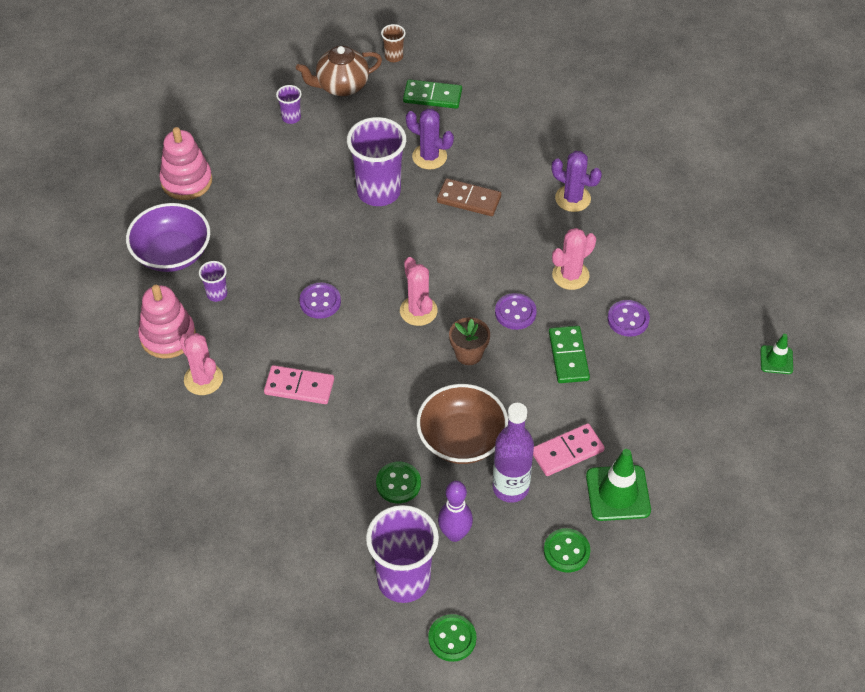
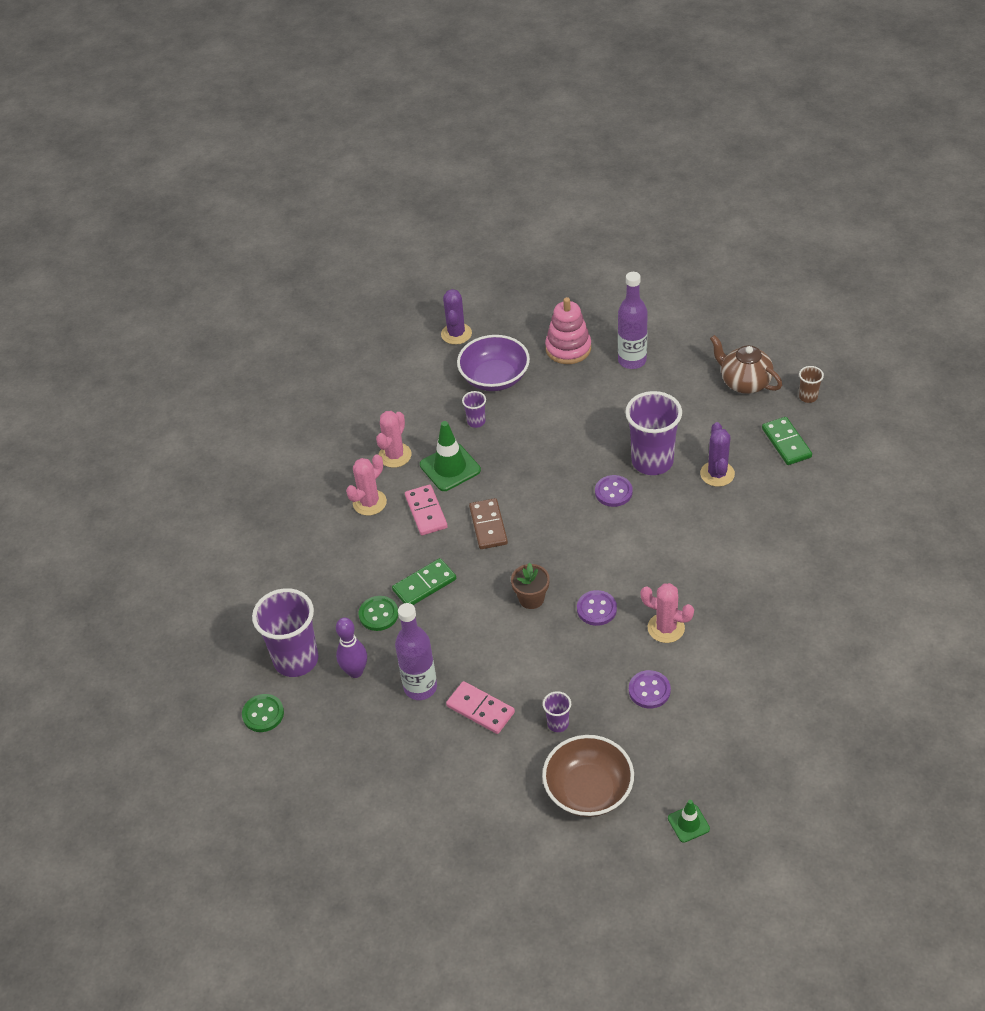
camera: 65 degrees right, 5 degrees down
pink stacking toy [138,285,196,359] -> none
purple cup [276,85,302,124] -> purple cup moved to [543,691,571,732]
purple button [299,283,341,319] -> purple button moved to [595,475,633,507]
pink cactus [400,257,438,326] -> pink cactus moved to [346,454,387,516]
brown bowl [417,384,508,464] -> brown bowl moved to [542,735,634,817]
brown domino [437,178,501,216] -> brown domino moved to [469,498,508,549]
green button [544,528,590,572] -> none
green domino [549,326,590,383] -> green domino moved to [392,558,456,605]
purple cactus [552,151,602,212] -> purple cactus moved to [441,289,472,345]
green traffic cone [586,449,651,521] -> green traffic cone moved to [420,421,481,491]
none -> purple bottle [618,272,648,369]

